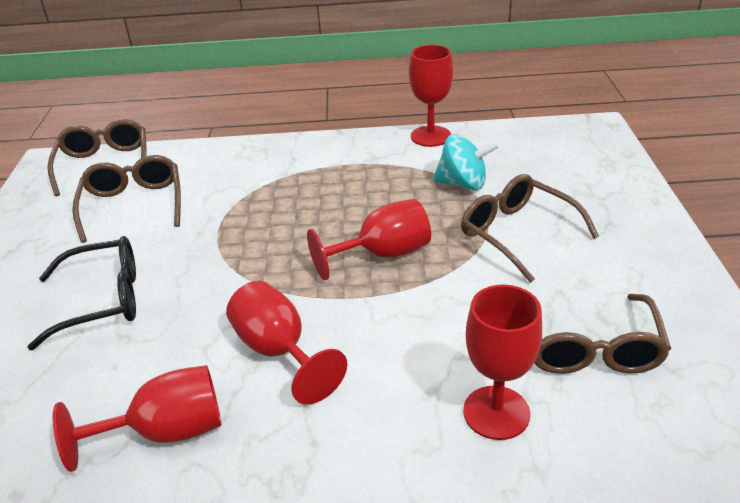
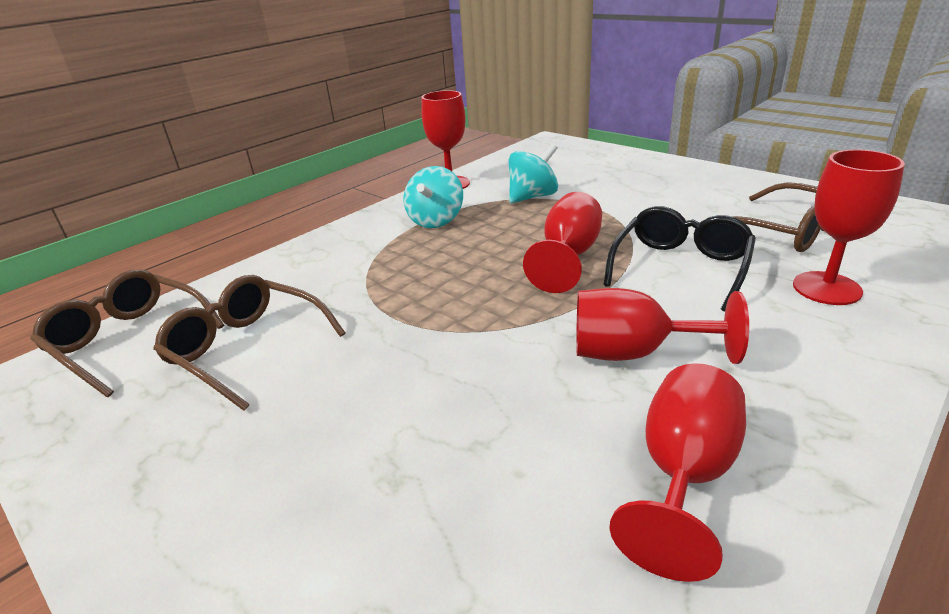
camera: 45 degrees left, 5 degrees down
black glasses [27,236,136,350] -> black glasses moved to [604,206,756,312]
brown glasses [461,174,599,283] -> none
none -> turquoise spinning top [404,166,463,228]

